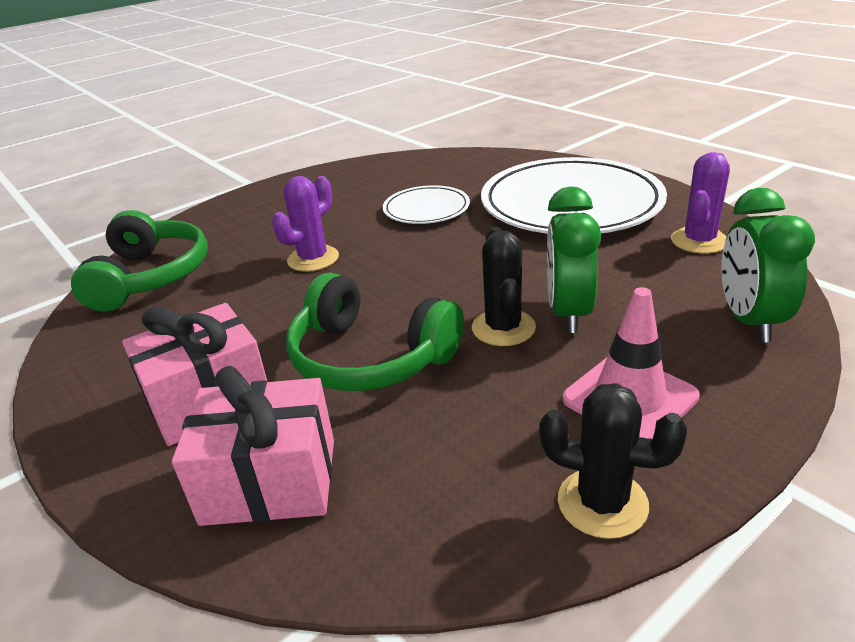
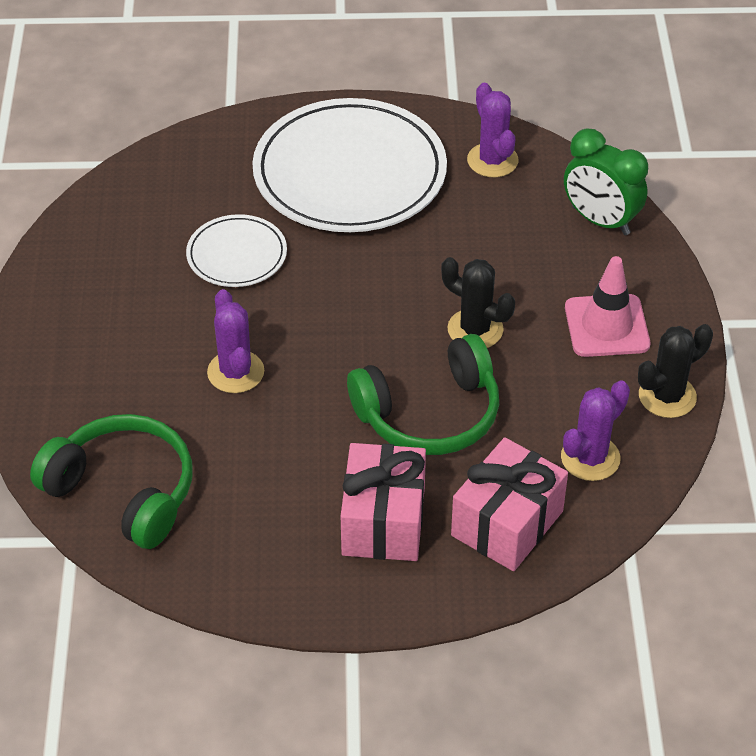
camera: 55 degrees left, 15 degrees up
green clock [547,187,601,333] -> none
none -> purple cactus [561,380,630,481]

